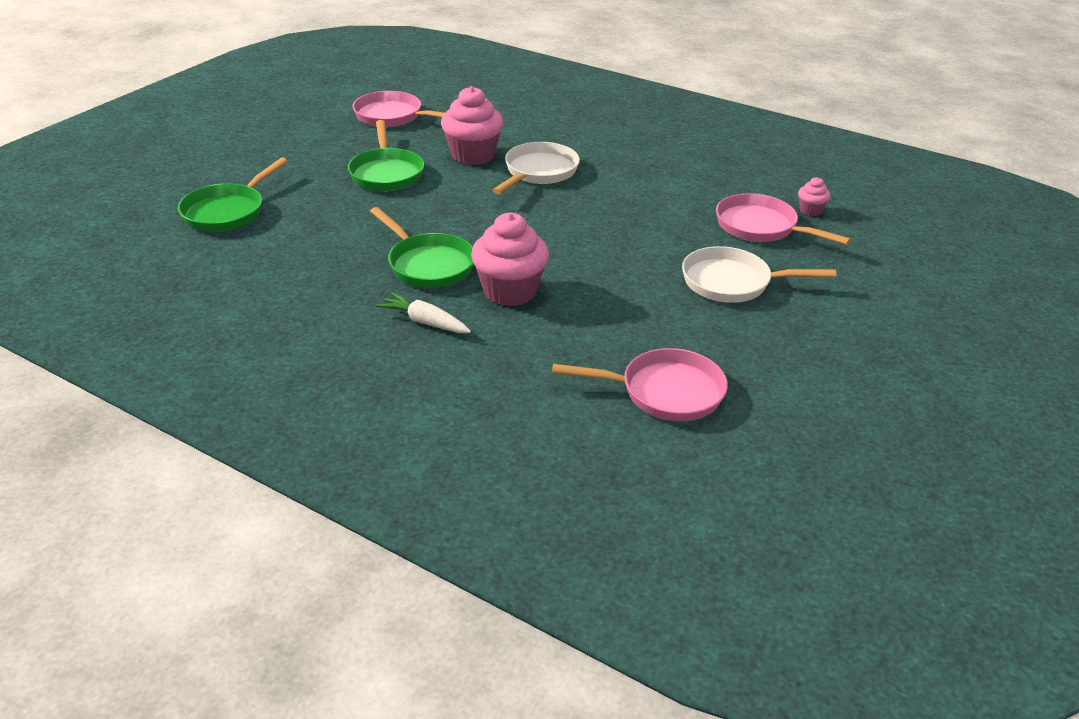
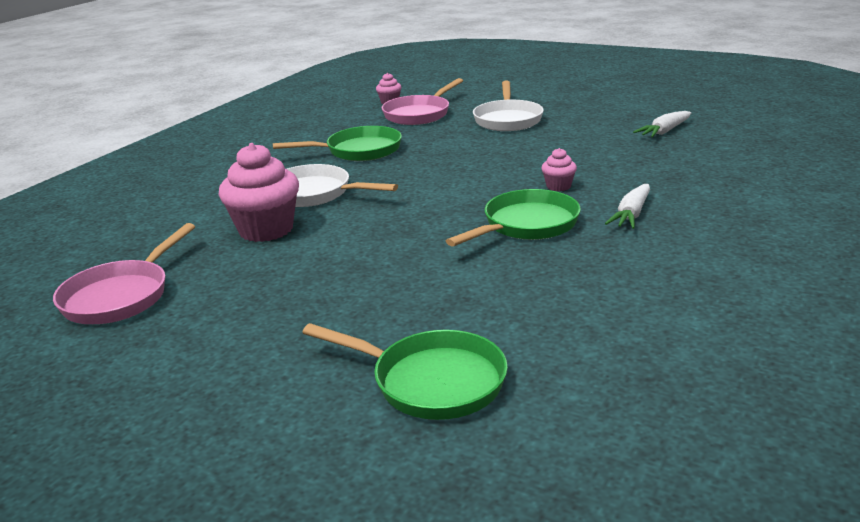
camera: 90 degrees left, 10 degrees down
green pan [348,120,424,191] -> green pan moved to [273,126,402,161]
pink cupcake [471,212,549,306] -> pink cupcake [541,148,577,191], size x0.47
pink pan [552,348,728,421] -> white carrot [633,111,691,138]

